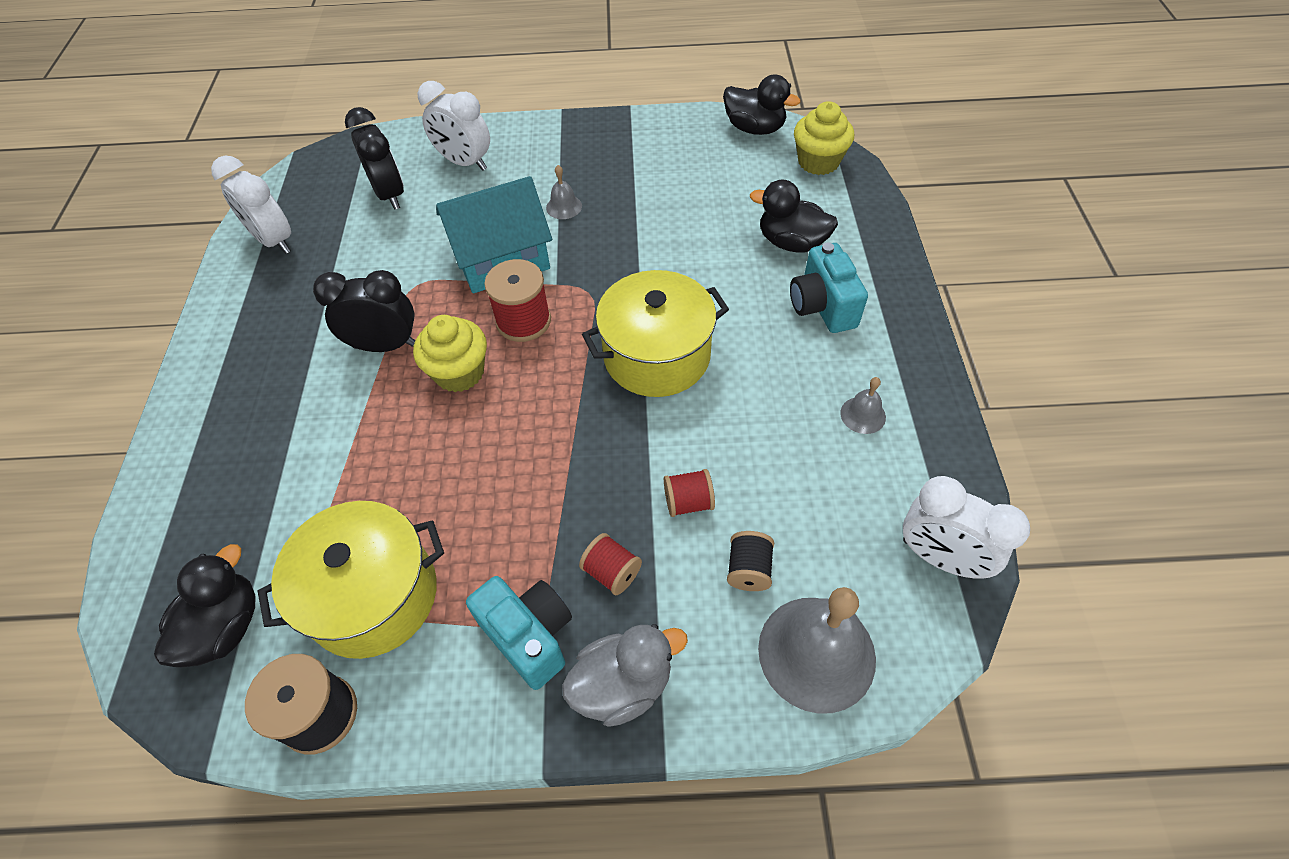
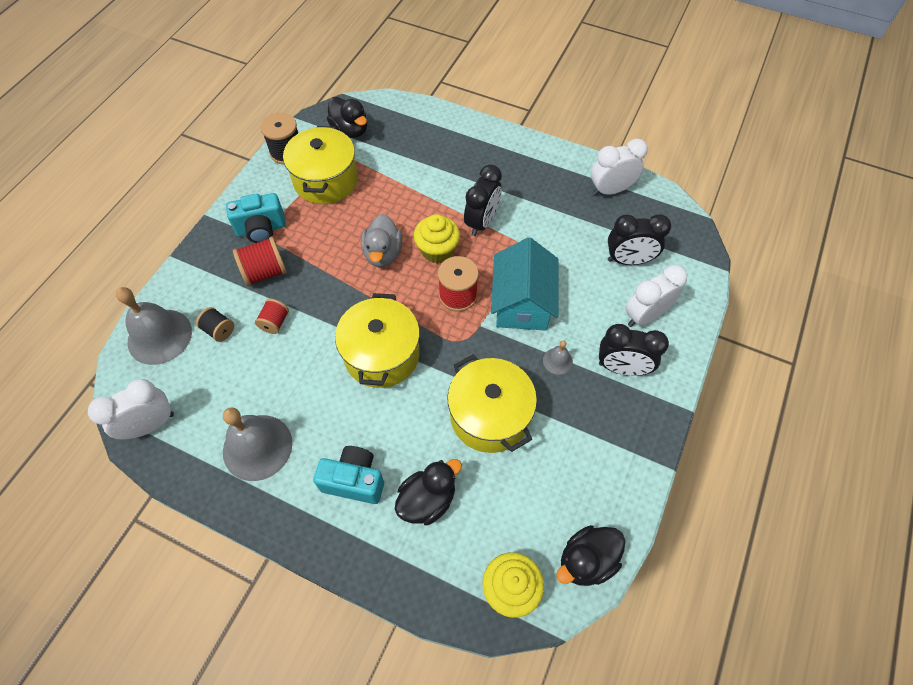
camera: 115 degrees right, 5 degrees up
grey duck [562,624,688,727] -> grey duck moved to [361,214,402,267]
red spool [579,533,642,595] -> red spool [233,236,287,286], size x1.61
grey bell [840,377,886,434] -> grey bell [223,408,292,481], size x2.16
none -> yellow pot [447,354,537,453]
none -> black clock [599,324,669,376]

